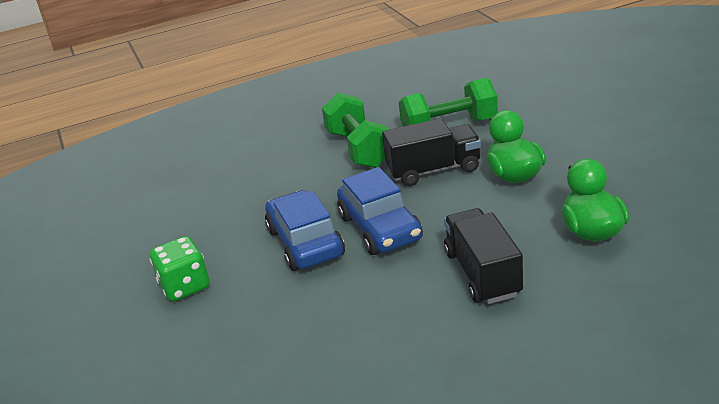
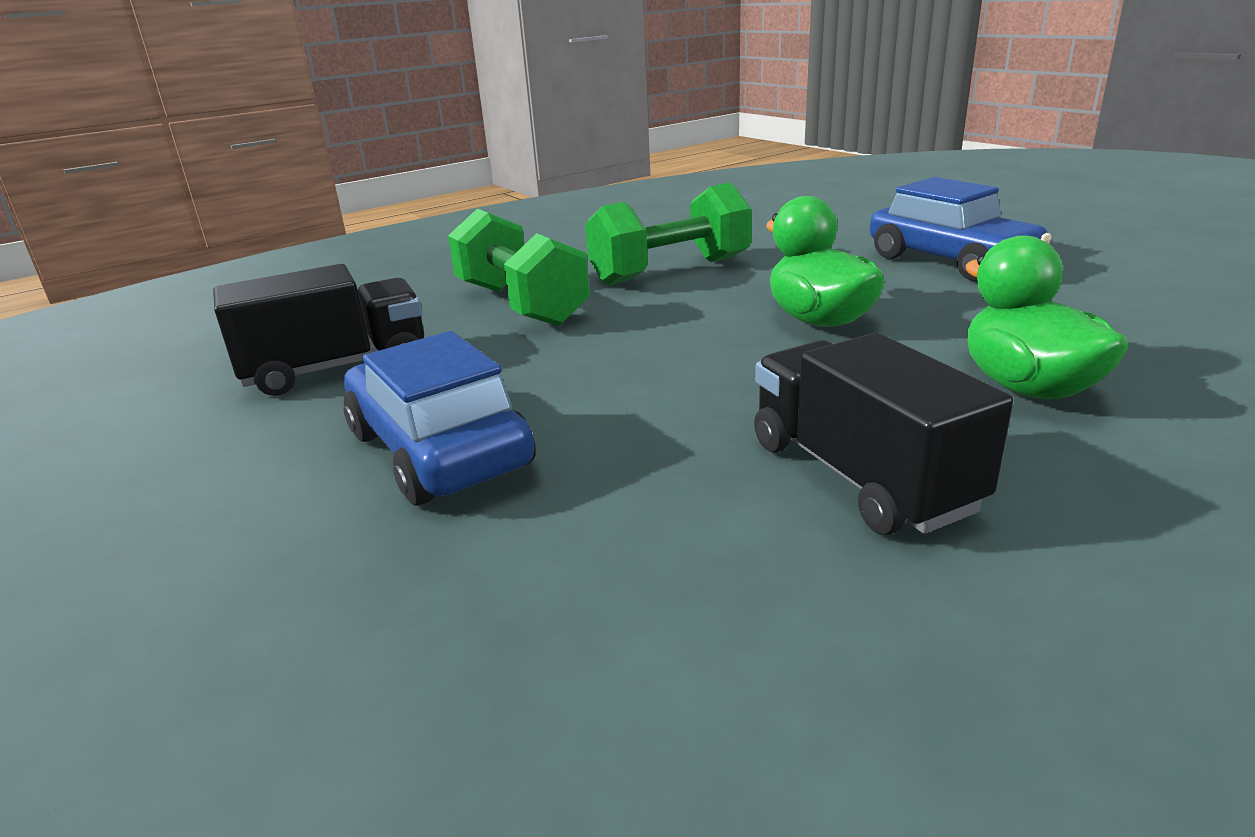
camera: 15 degrees left, 5 degrees down
green dice [150,236,209,301] -> none
blue car [337,167,423,255] -> blue car moved to [870,177,1052,281]
black truck [382,118,481,186] -> black truck moved to [213,264,424,396]

